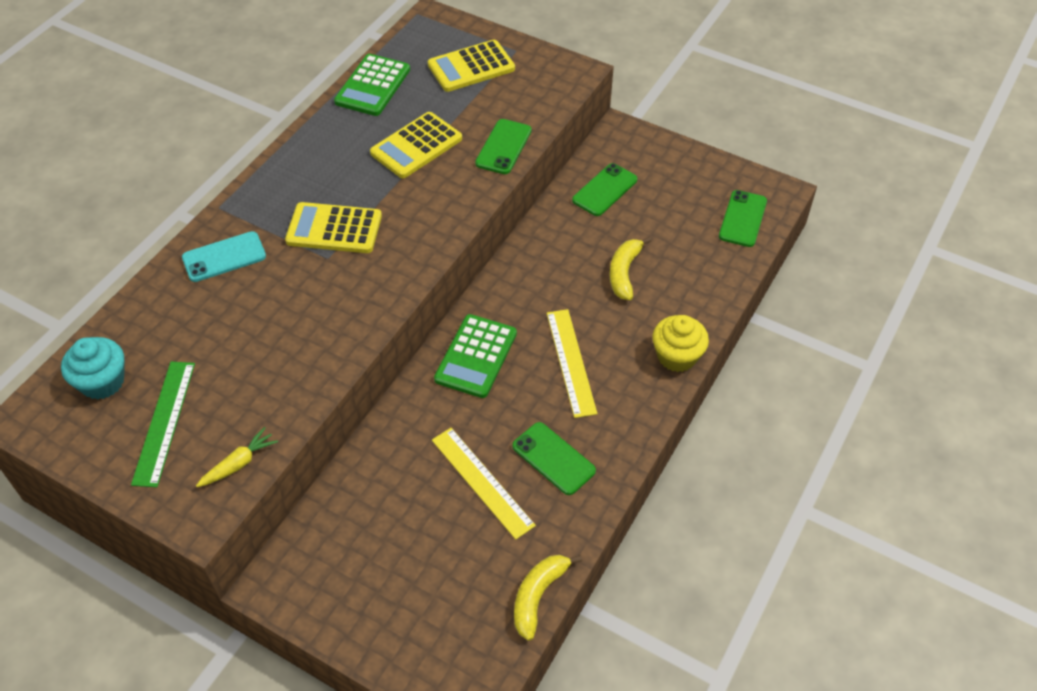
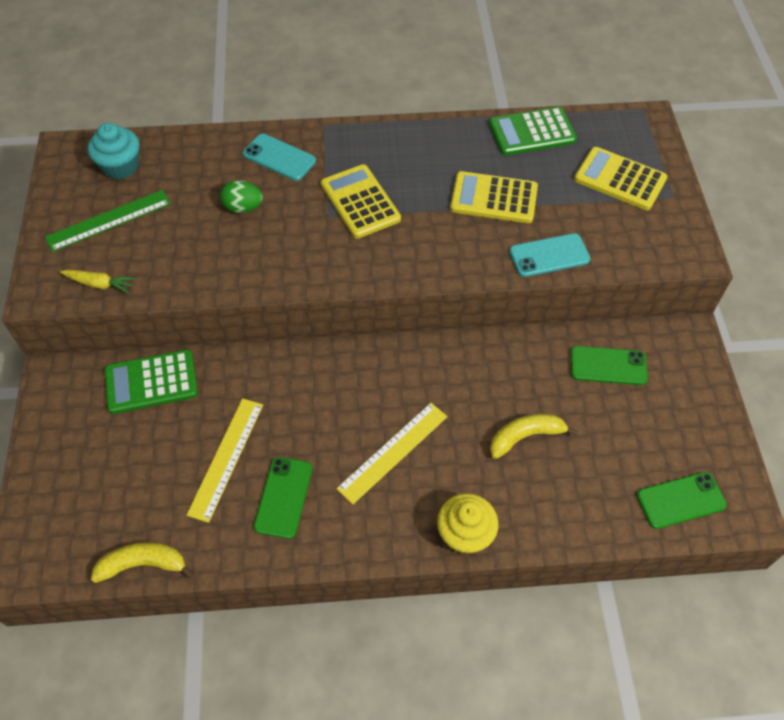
camera: 55 degrees right, 5 degrees up
green calculator [434,314,517,398] -> green calculator moved to [104,349,198,414]
green phone [475,119,532,174] -> turquoise phone [509,233,590,277]
none -> green egg [220,180,263,213]

